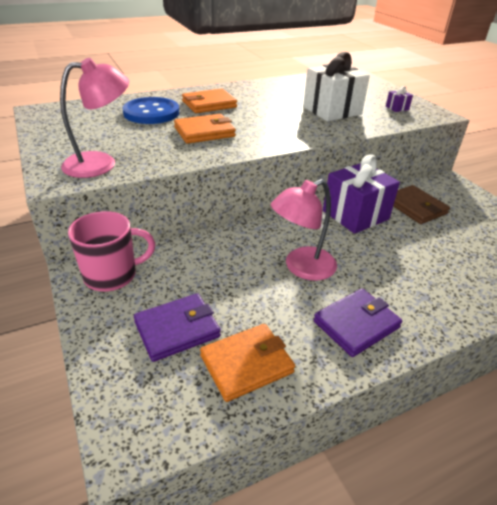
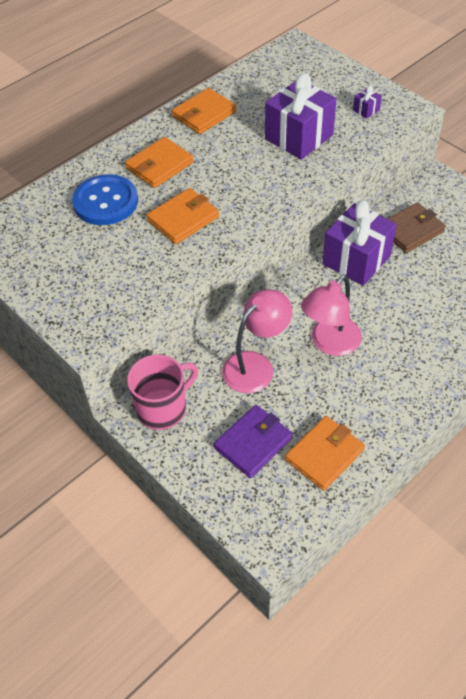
camera: 15 degrees left, 15 degrees up
pink lamp [60,58,129,178] -> pink lamp moved to [222,290,292,393]
white gift [303,52,370,121] -> purple gift [265,73,337,160]
purple wallet [314,289,402,357] -> none
brown wallet [393,185,450,224] -> brown wallet turned 75 degrees counterclockwise [388,202,446,253]
none -> orange wallet [172,88,236,134]

